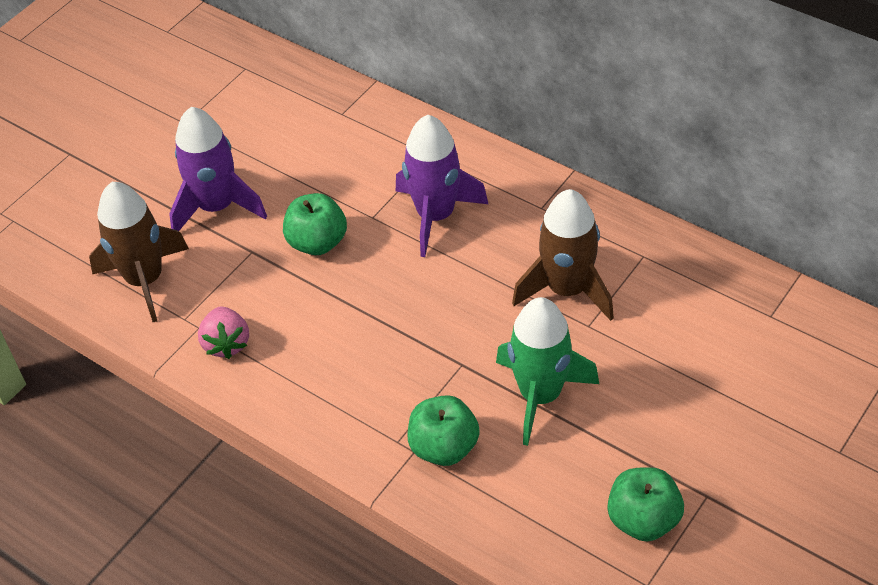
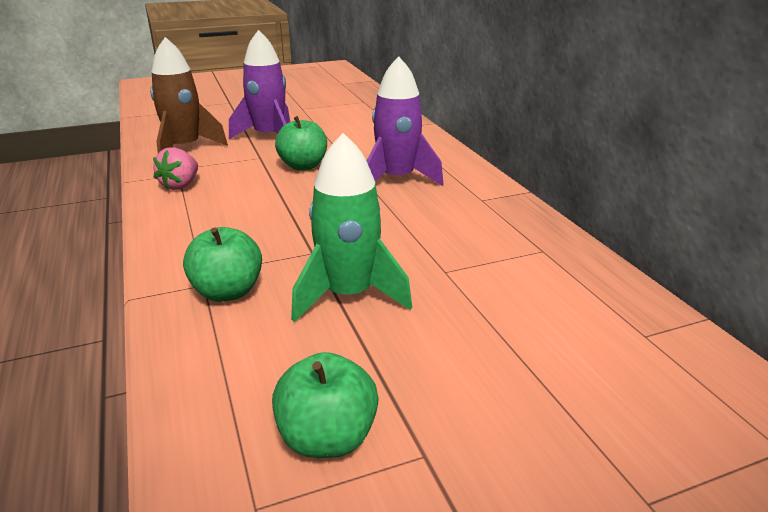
camera: 30 degrees right, 20 degrees down
brown rocket [512,189,614,321] -> none

